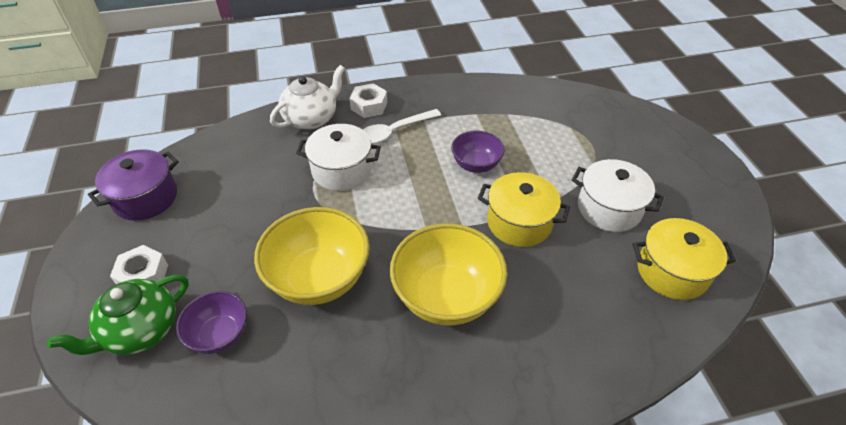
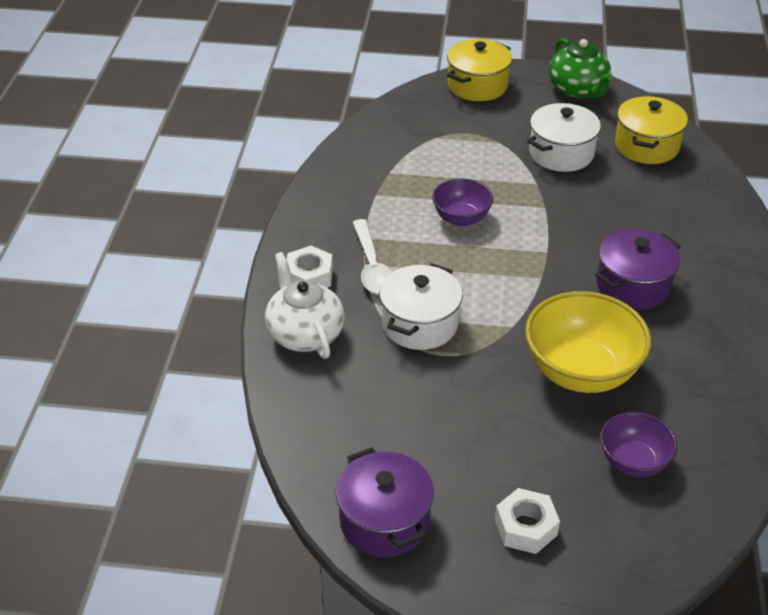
camera: 70 degrees left, 5 degrees down
green teapot [47,275,189,355] -> green teapot moved to [549,38,613,98]
yellow bowl [390,223,507,325] -> purple pot [595,228,681,310]
yellow pot [478,172,570,247] -> yellow pot moved to [447,39,512,101]

